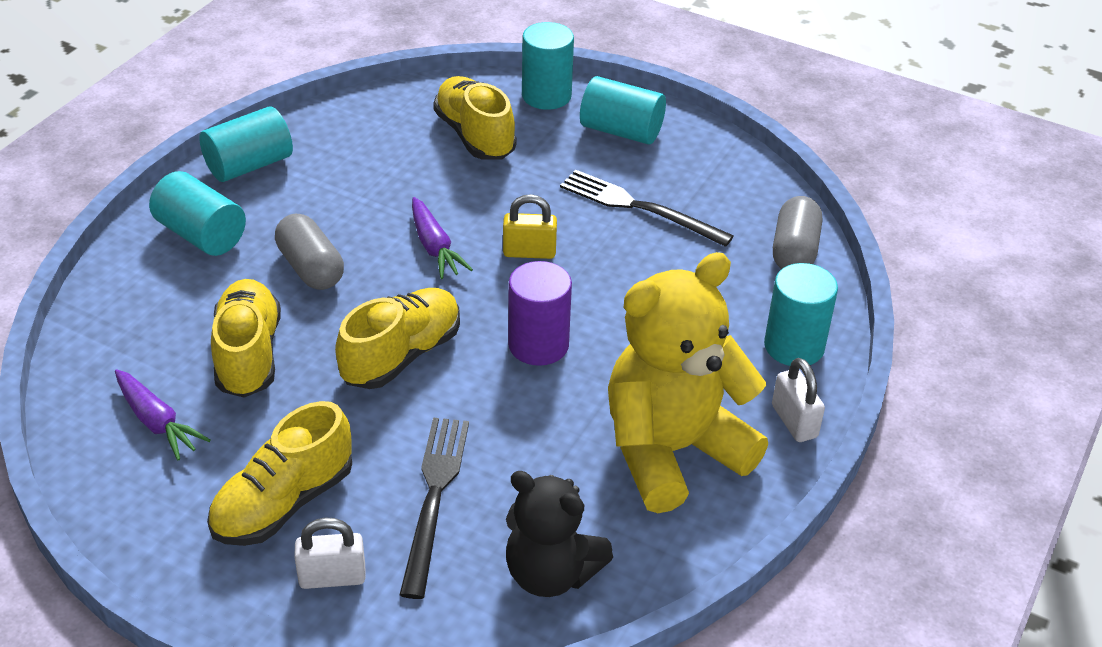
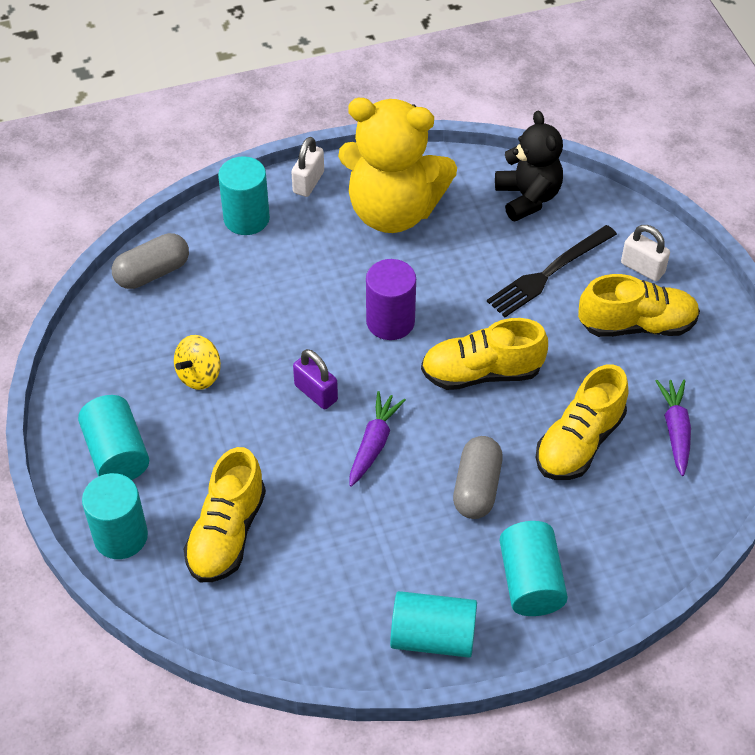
camera: 135 degrees left, 10 degrees up
yellow padlock [503,194,557,259] -> purple padlock [293,349,338,409]
black fork [560,170,734,247] -> yellow spinning top [174,335,221,390]

